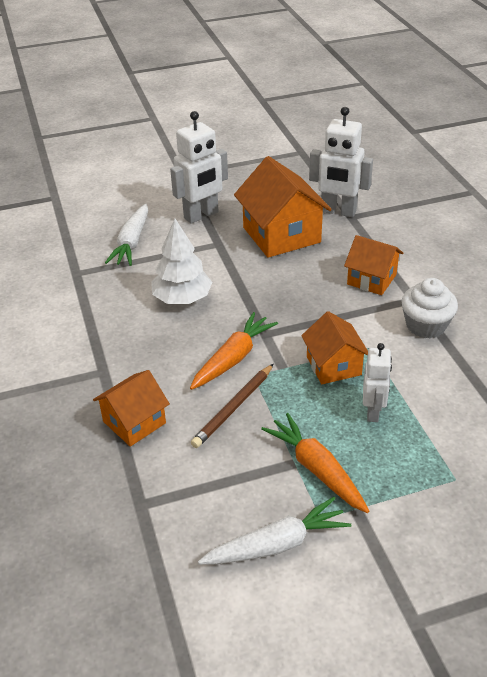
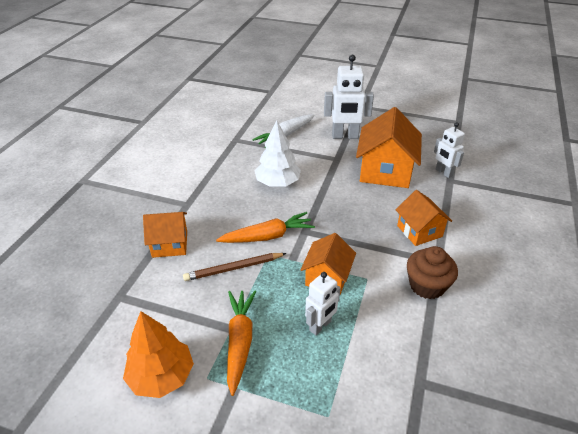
camera: 35 degrees right, 0 degrees up
white carrot [198,497,351,565] -> orange tree [123,311,194,398]
white robot [309,107,373,217] -> white robot [434,122,465,178], size x0.62
white cupcake [402,278,458,338] -> brown cupcake [407,246,458,299]

